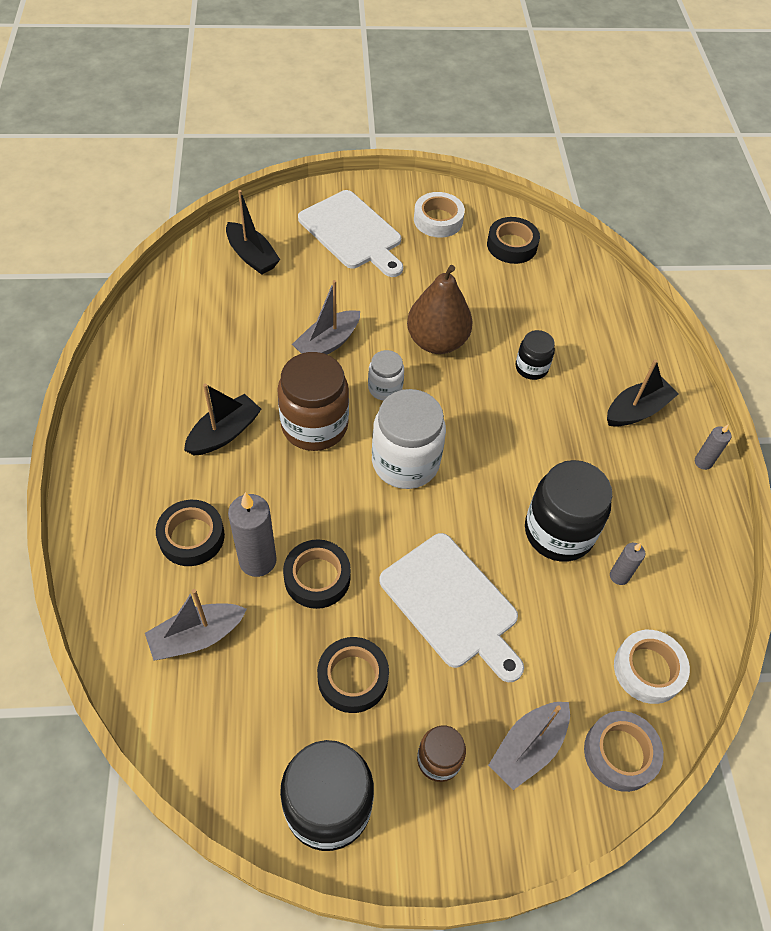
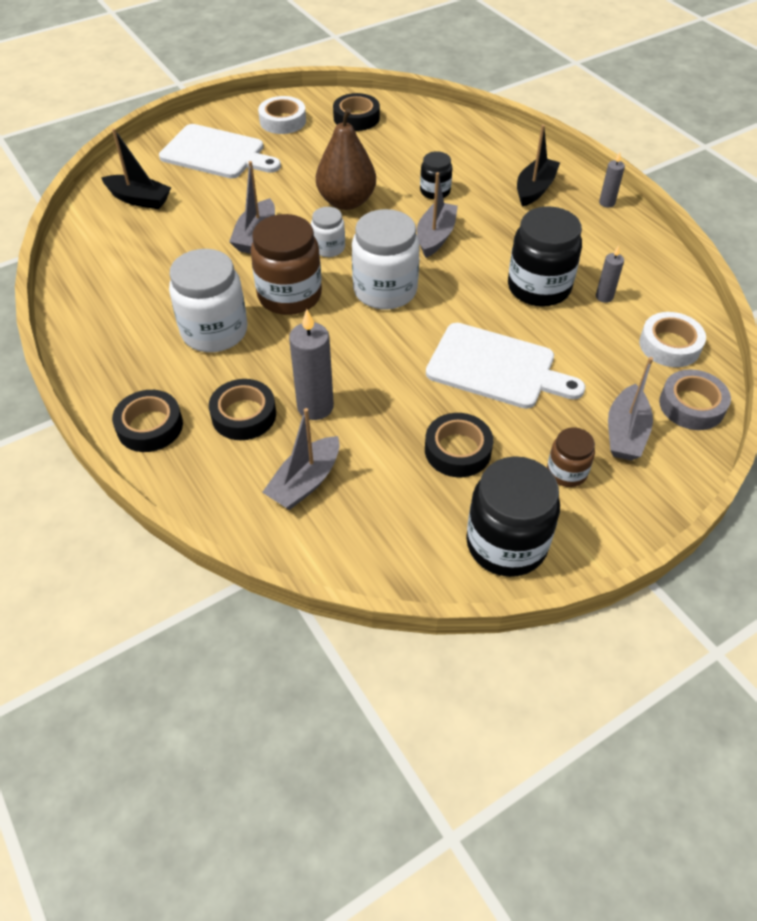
camera: 25 degrees left, 5 degrees down
black boat [184,384,261,455] -> white jar [169,249,247,352]
black tape [283,539,351,609] -> black tape moved to [112,390,183,452]
none -> grey boat [417,172,458,258]

